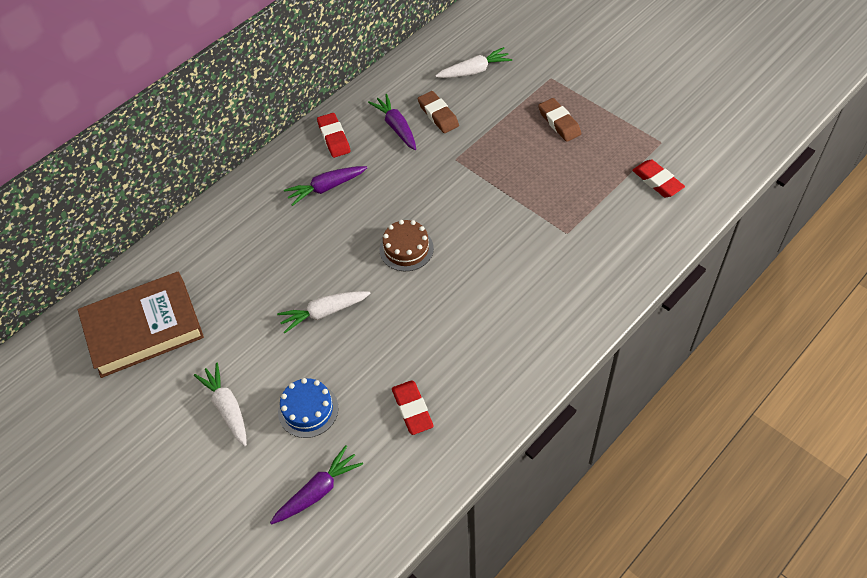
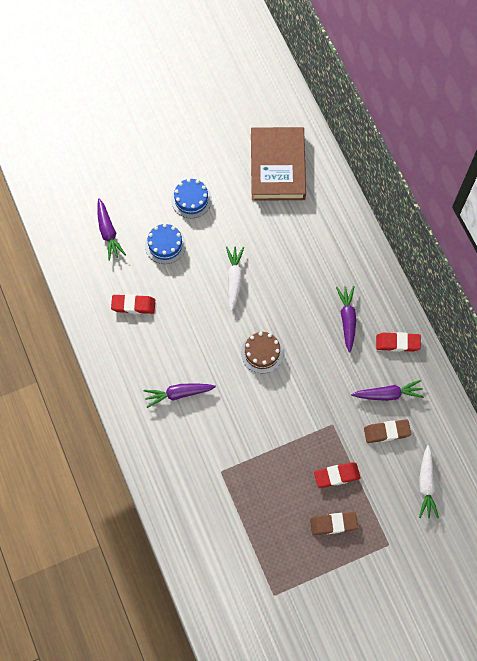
camera: 110 degrees right, 15 degrees up
white carrot [194,363,247,446] -> blue cake [171,179,212,218]
red eraser [632,160,685,197] -> red eraser moved to [314,463,361,488]
none -> purple carrot [144,383,216,408]

